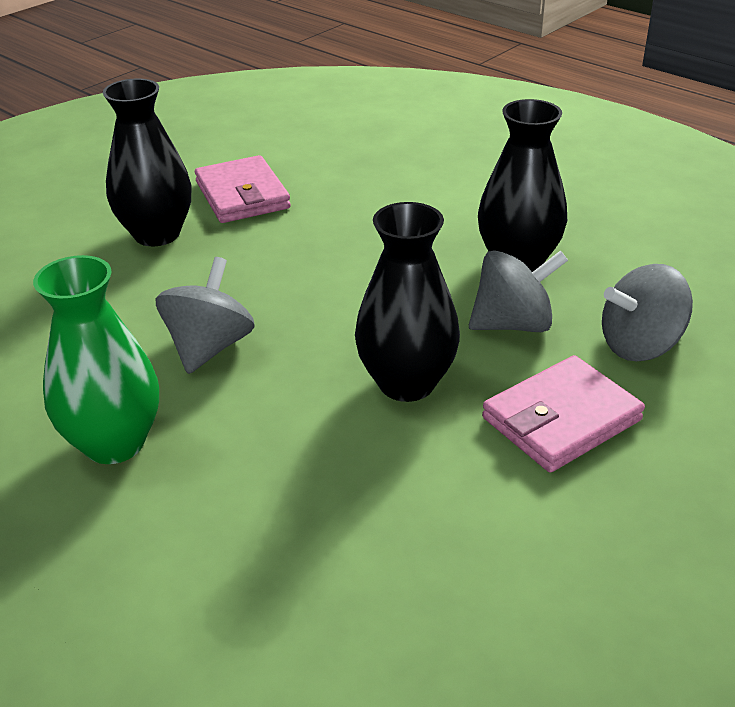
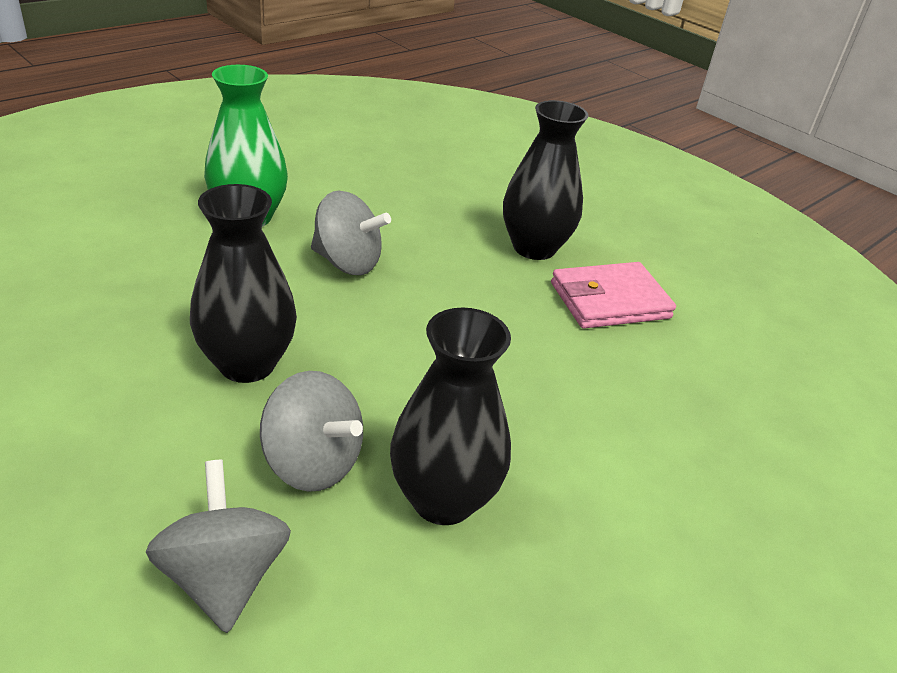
camera: 90 degrees right, 0 degrees up
grey spinning top [469,250,568,332] -> grey spinning top turned 45 degrees counterclockwise [260,371,363,492]
pink wallet [482,355,645,472] -> none

